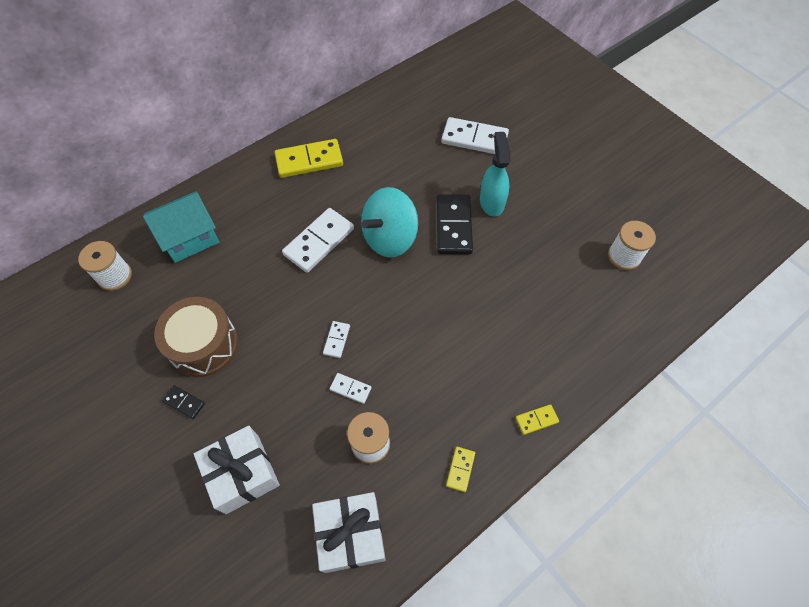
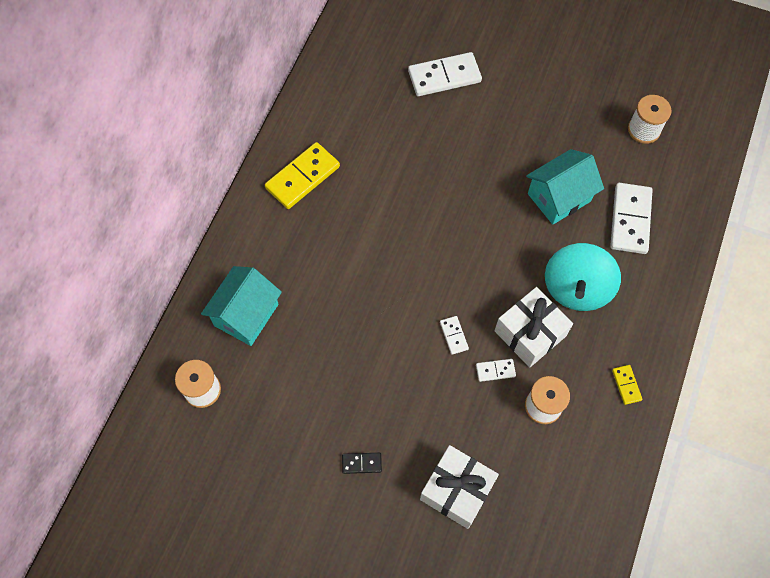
camera: 30 degrees left, 5 degrees up
brown drum [154,297,238,377] -> none
white domino [282,208,354,273] -> white domino moved to [610,183,652,254]
white gift [312,492,386,573] -> white gift moved to [494,287,573,368]
turquoise spinning top [361,187,418,258] -> turquoise spinning top moved to [545,243,621,311]
black domino [436,194,473,255] -> none
turquoise spray bottle [480,132,510,217] -> none
yellow domino [515,404,559,435] -> none
none -> turquoise house [526,149,604,225]

